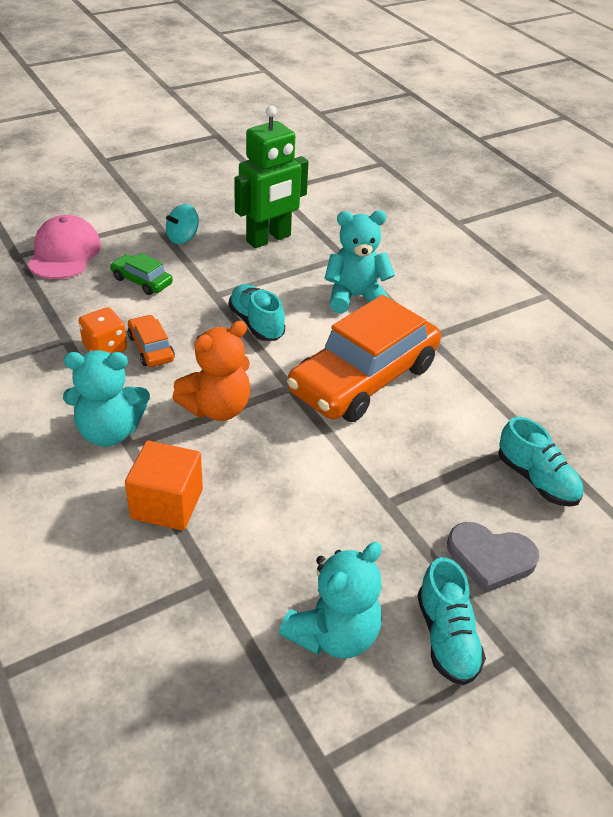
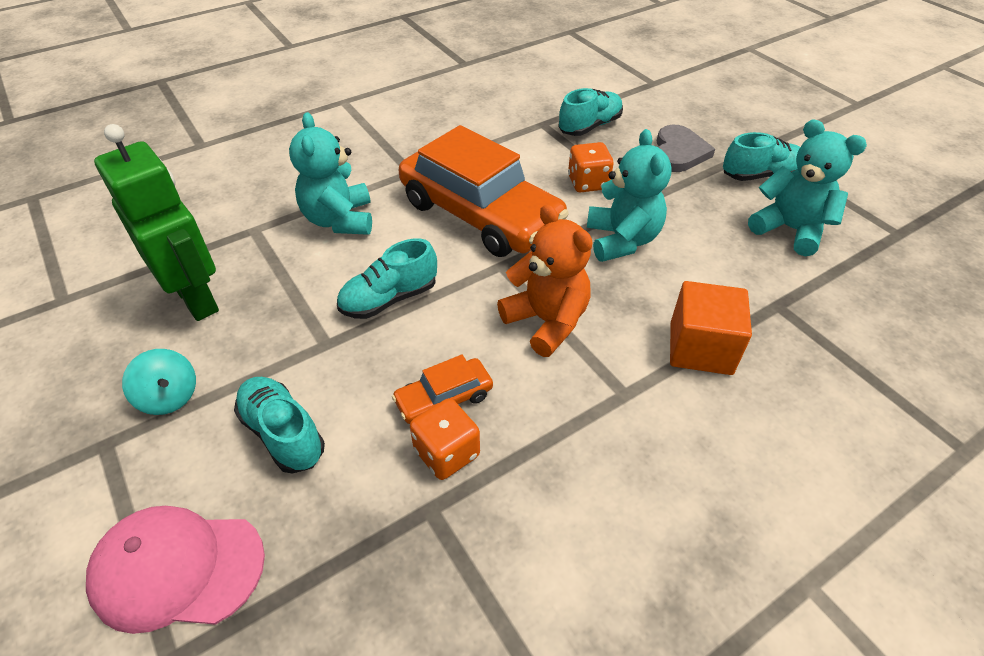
camera: 90 degrees left, 5 degrees up
turquoise teddy bear [63,350,150,447] -> turquoise teddy bear moved to [587,129,672,262]
green car [110,253,173,295] -> turquoise shoe [234,377,325,474]
none -> orange dice [568,142,614,192]

